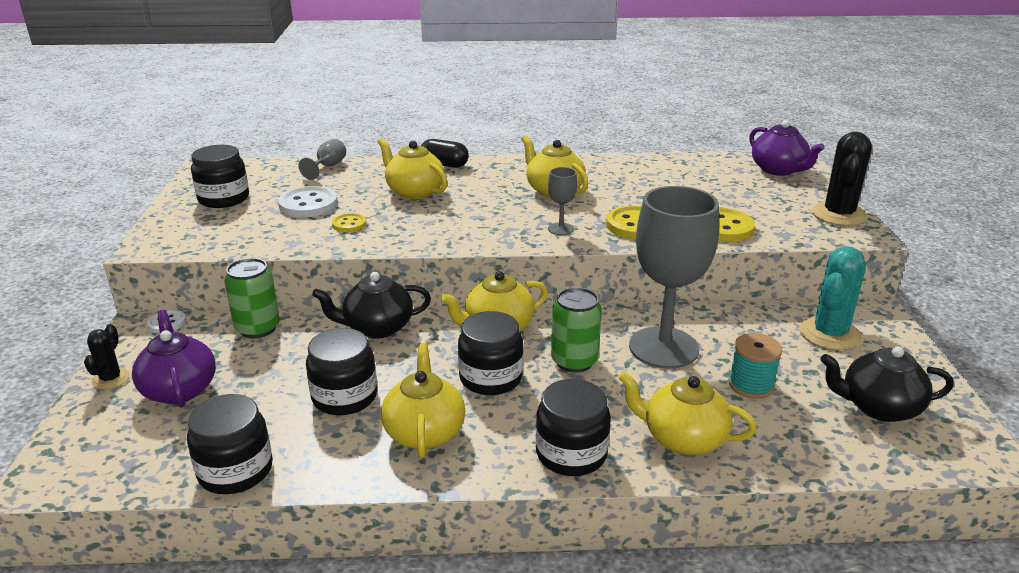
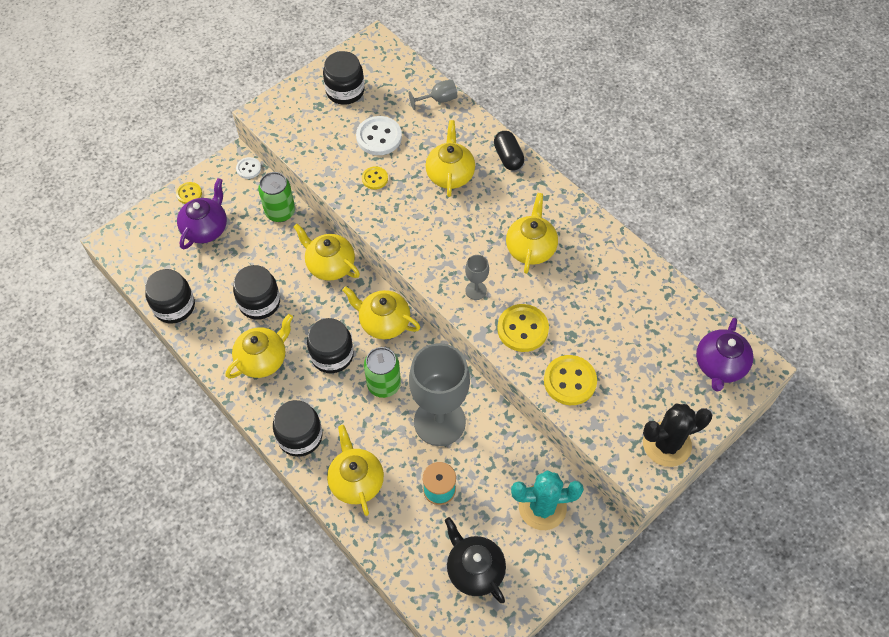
camera: 50 degrees right, 30 degrees up
black cactus [84,324,130,390] -> yellow button [176,182,202,204]
black teapot [312,272,431,339] -> yellow teapot [294,224,360,281]

